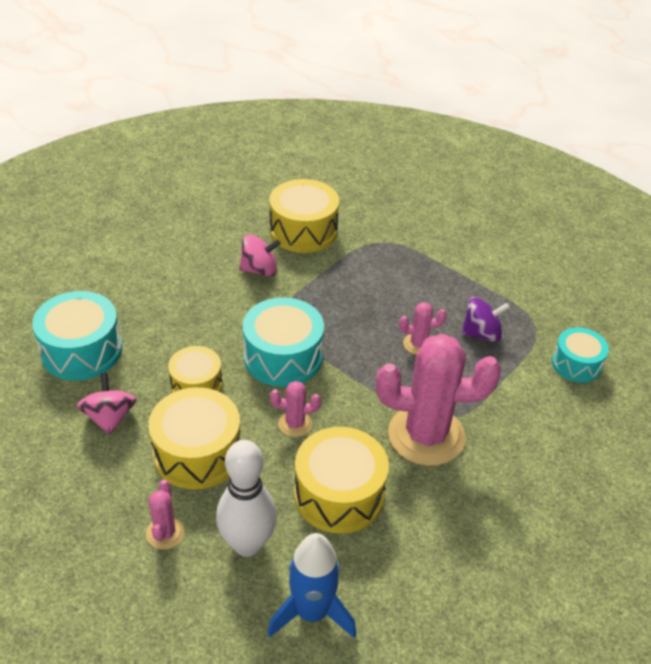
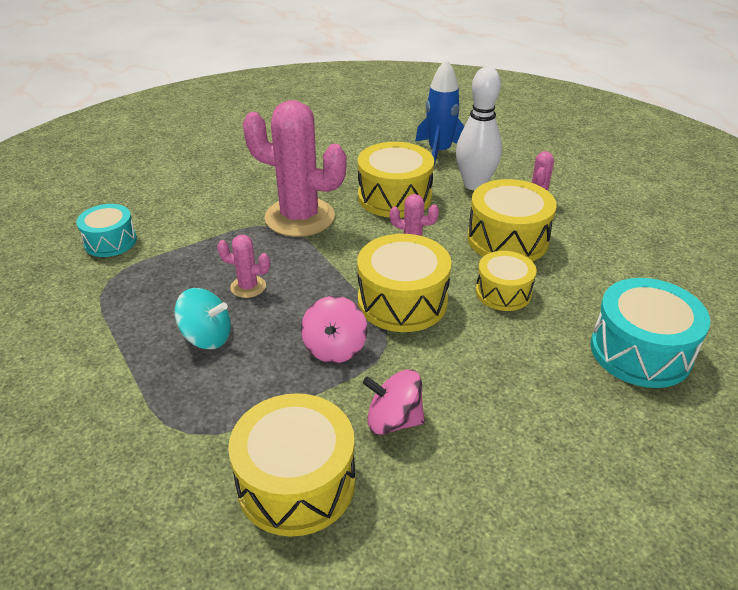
camera: 160 degrees left, 5 degrees down
pink spinning top [77,373,137,435] -> pink spinning top moved to [301,296,367,363]
turquoise drum [242,297,324,387] -> yellow drum [357,234,452,332]
purple spinning top [461,297,510,342] -> none
none -> turquoise spinning top [174,288,231,349]

